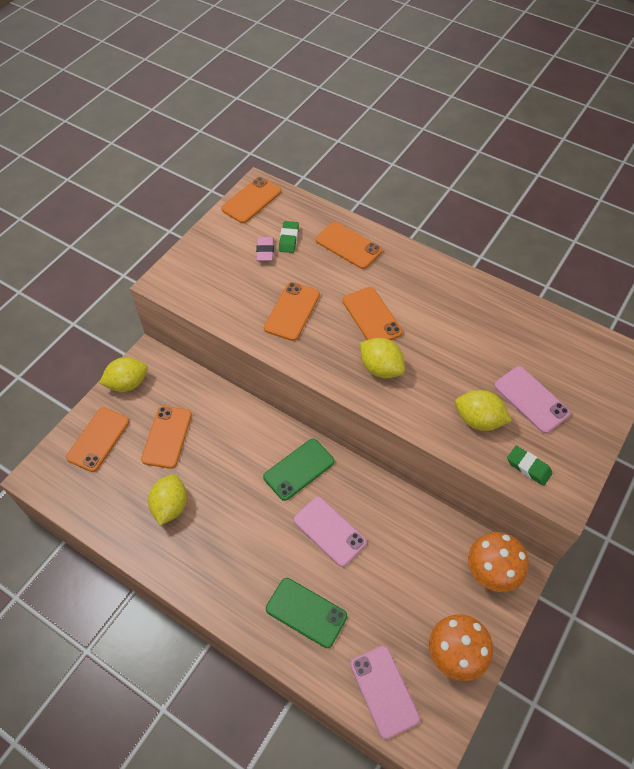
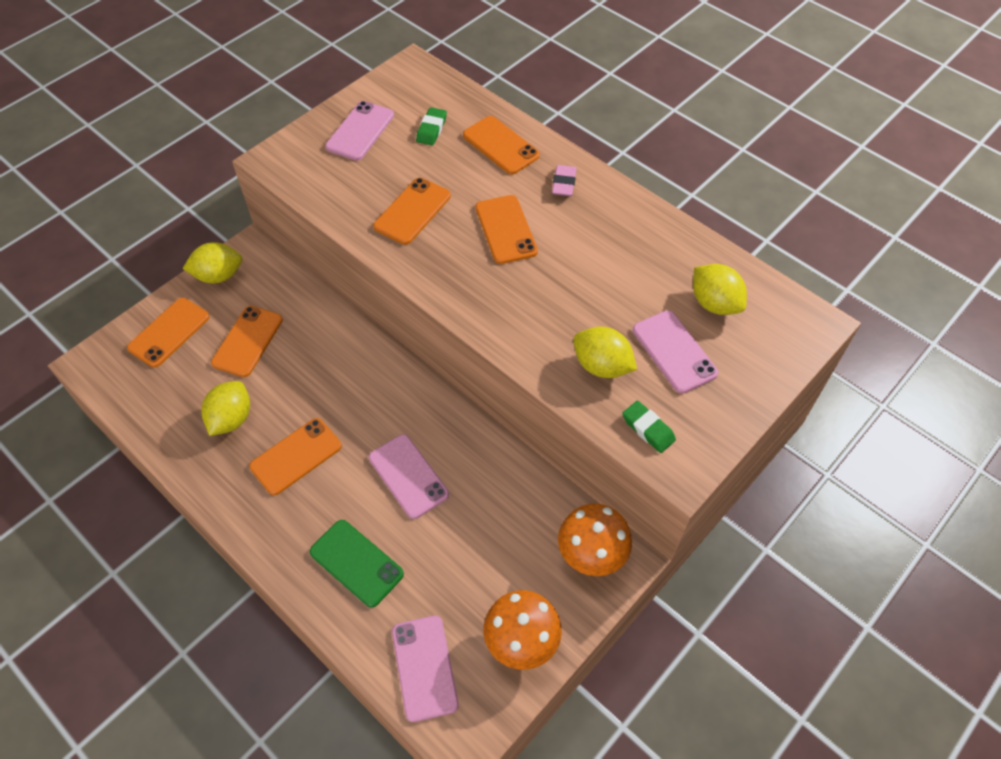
camera: 10 degrees right, 0 degrees up
orange phone [221,177,281,223] -> orange phone moved to [249,418,342,495]
pink eraser [256,237,274,261] -> pink eraser moved to [552,165,577,196]
green phone [263,439,334,501] -> none
yellow lemon [360,338,405,378] -> yellow lemon moved to [693,264,747,315]
none -> pink phone [325,101,394,161]

